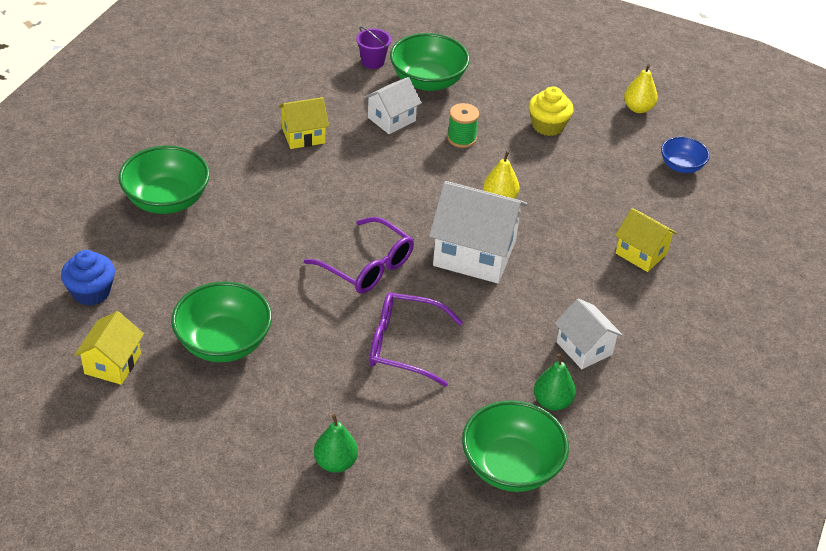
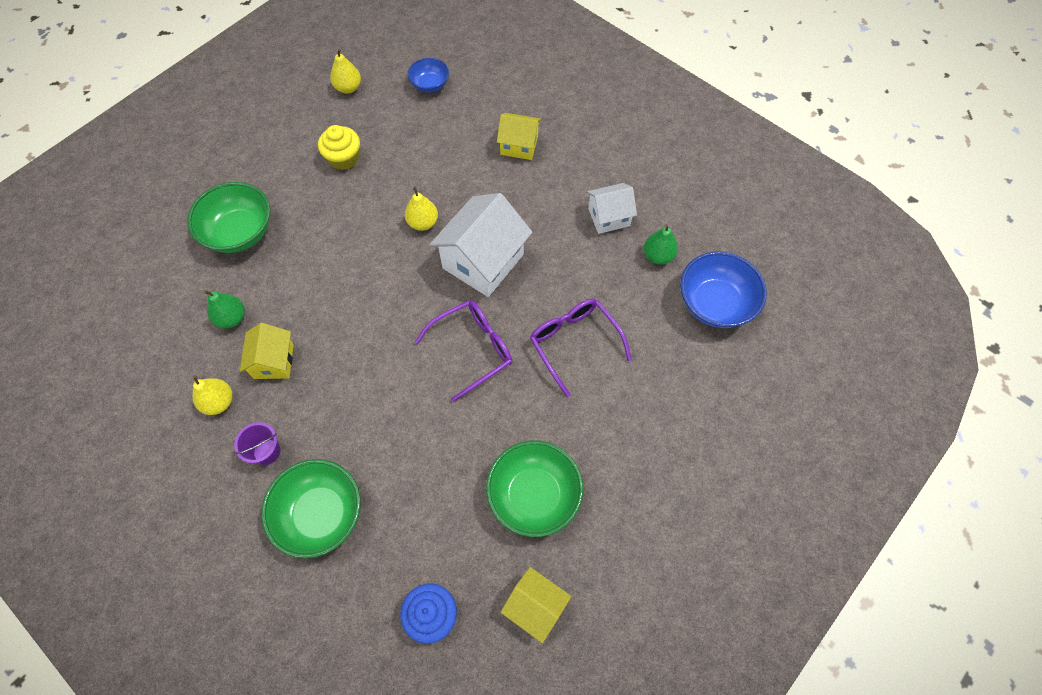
camera: 70 degrees left, 20 degrees up
green pear [314,414,358,473] -> green pear moved to [204,290,245,329]
purple bucket [356,27,391,69] -> purple bucket moved to [234,422,280,465]
white house [364,77,422,134] -> none
purple glasses [369,292,463,387] -> purple glasses turned 120 degrees clockwise [530,299,632,397]
green spool [447,103,479,148] -> none
green bowl [462,400,569,492] -> blue bowl [680,251,767,328]
yellow house [615,208,677,272] -> yellow house turned 45 degrees clockwise [497,113,541,160]
none -> yellow pear [193,375,233,415]

